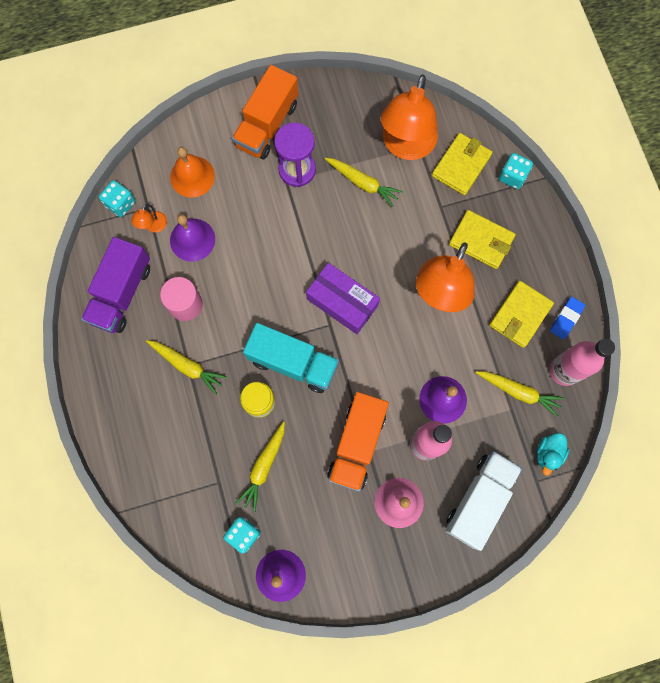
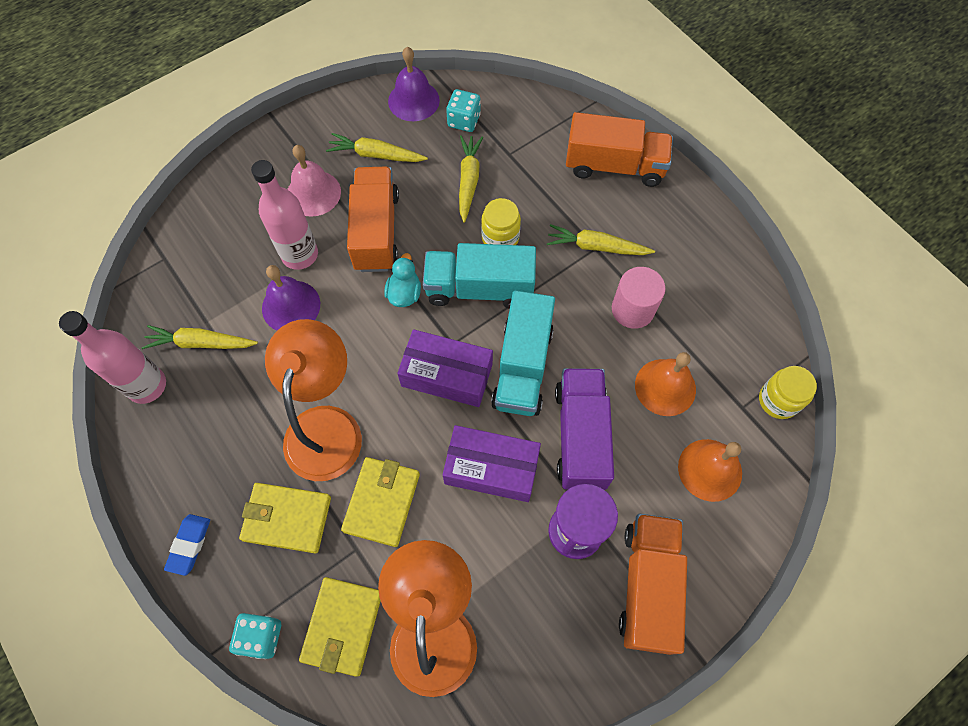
camera: 160 degrees right, 10 degrees down
purple truck [81,237,150,333] -> purple truck moved to [555,368,614,490]
turquoise dice [99,180,136,217] -> yellow jar [759,366,817,419]
orange lamp [131,204,167,232] -> none
purple bell [170,214,215,261] -> orange bell [635,352,696,416]
yellow carrot [325,158,403,207] -> yellow carrot moved to [326,133,428,162]
white truck [445,451,522,551] -> none
yellow wallet [490,281,554,348] -> yellow wallet moved to [341,457,420,547]
turquoise duck [537,433,569,476] -> turquoise duck moved to [384,253,421,307]
blue eraser [550,297,585,339] -> blue eraser moved to [164,514,210,576]
none -> purple box [443,425,541,502]
none -> turquoise truck [491,290,555,416]
none -> orange truck [566,112,673,187]

